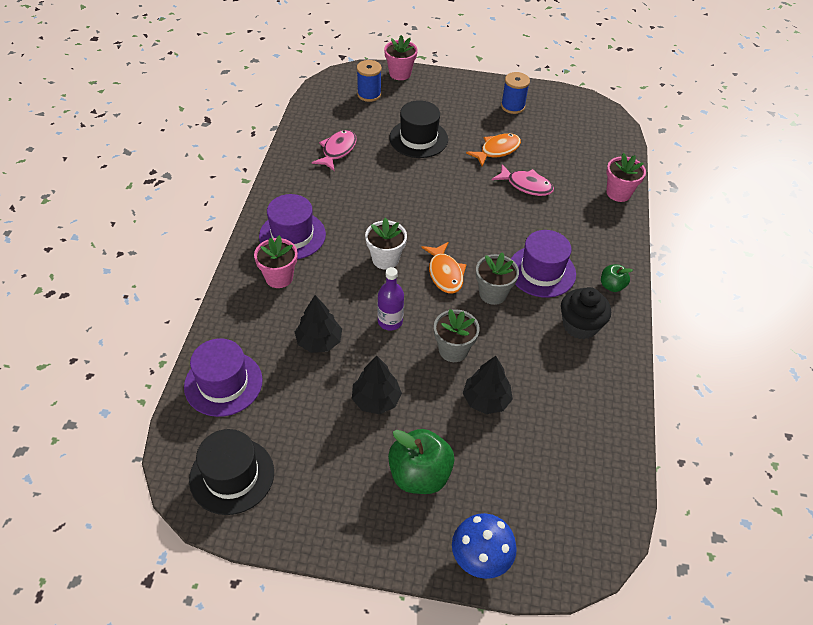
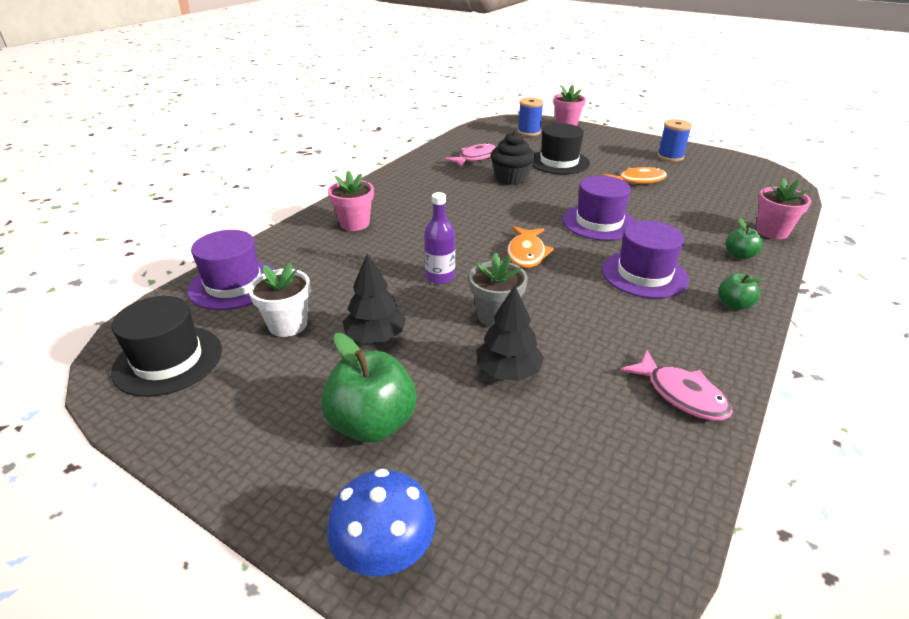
camera: 25 degrees right, 15 degrees down
purple hat [259,194,326,259] -> purple hat moved to [562,176,636,241]
black tree [295,295,342,353] -> none
white flower pot [365,217,407,270] -> white flower pot moved to [248,263,311,337]
grey flower pot [476,252,519,305] -> none
pink fish [492,164,554,196] -> pink fish moved to [620,350,733,421]
black cupcake [561,287,611,339] -> black cupcake moved to [491,131,535,185]
none -> green apple [726,218,763,260]

